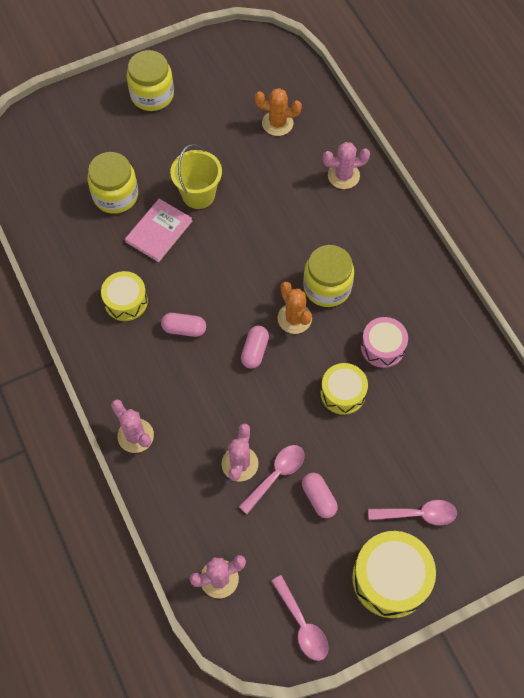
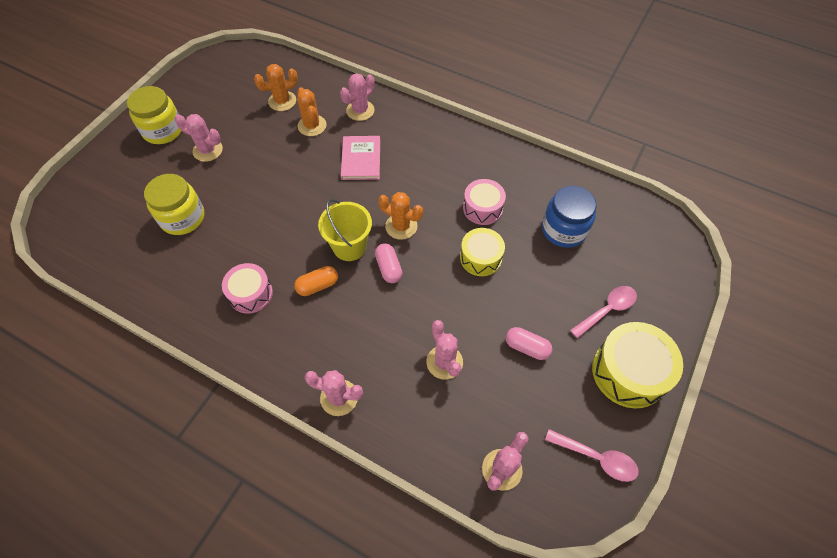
camera: 35 degrees left, 5 degrees down
yellow drum [101,271,148,321] -> pink drum [222,263,273,314]
pink book [125,199,192,262] -> pink book moved to [341,136,380,180]
pink capsule [161,313,206,337] -> orange capsule [294,266,338,296]
yellow bucket [170,144,222,209] -> yellow bucket moved to [318,199,372,261]
pink spoon [239,445,305,514] -> none
yellow jar [303,245,354,307] -> none
none -> pink cactus [175,114,223,162]
none -> orange cactus [297,87,327,136]
none -> blue jar [542,186,597,248]

